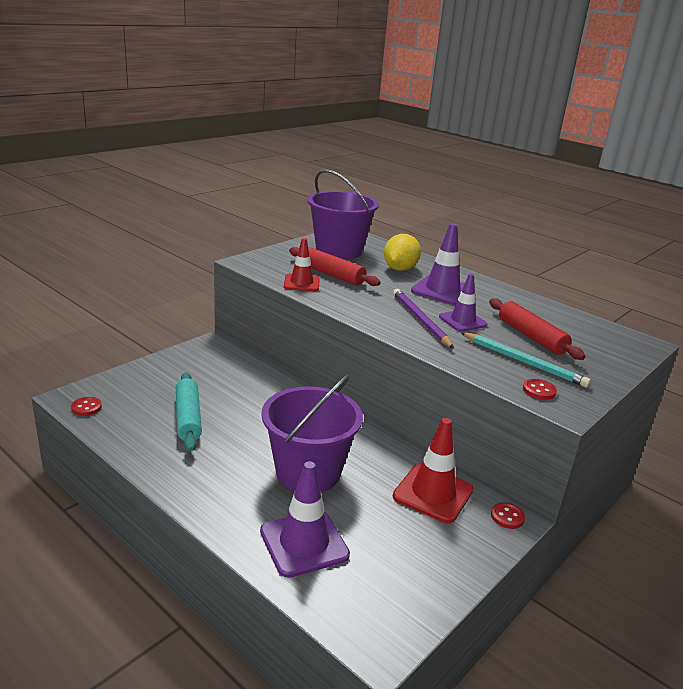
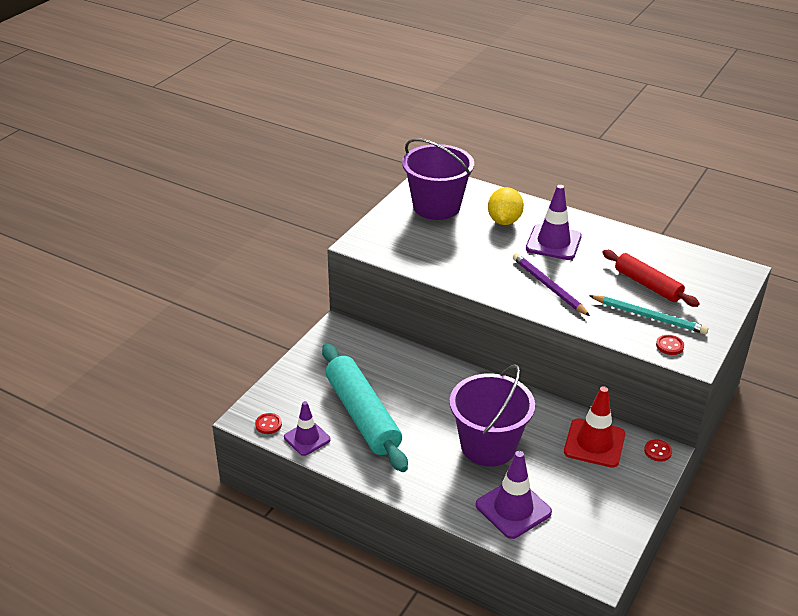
camera: 10 degrees left, 10 degrees up
turquoise rolling pin [176,372,202,452] -> turquoise rolling pin [322,343,408,472], size x1.60
red traffic cone [284,238,320,291] -> none
red rolling pin [289,247,381,286] -> none
purple traffic cone [439,274,487,332] -> purple traffic cone moved to [284,401,331,456]

